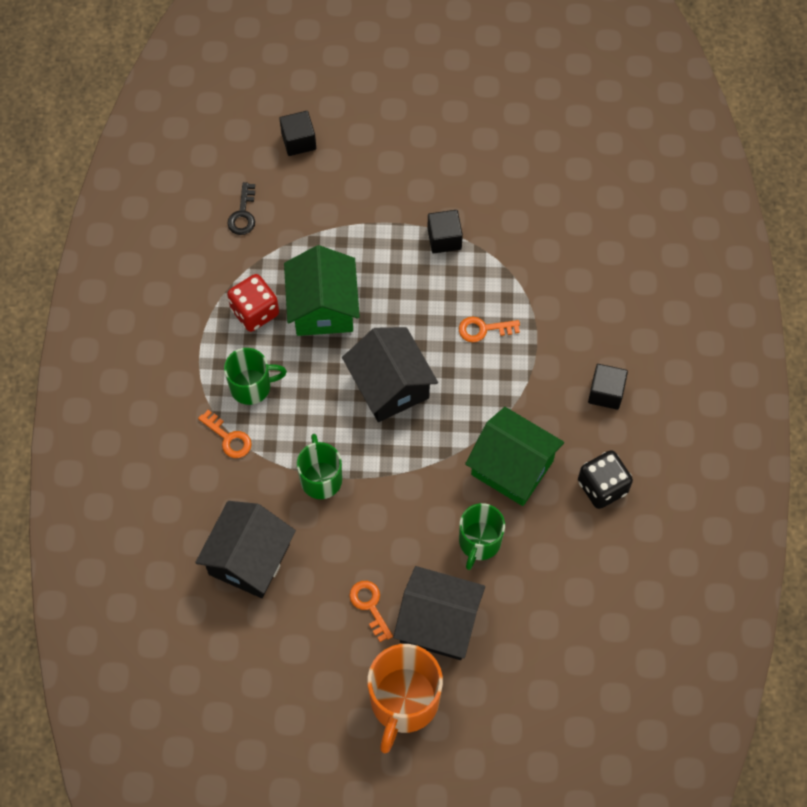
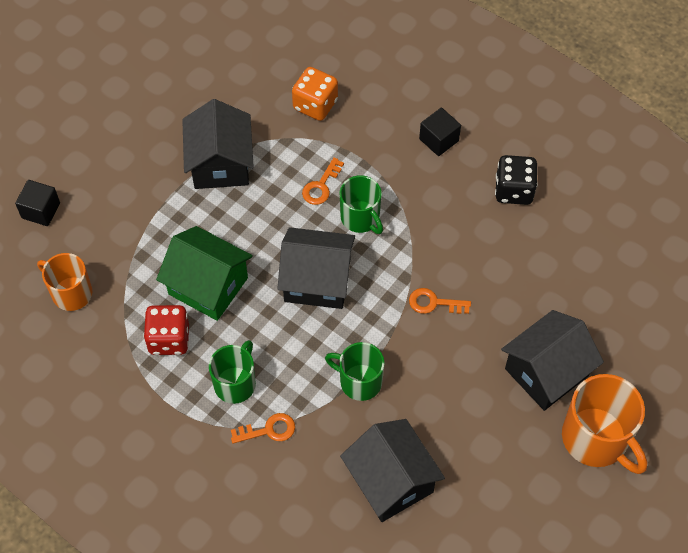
camera: 55 degrees left, 5 degrees down
black key [227,182,255,235] -> orange mug [37,253,92,311]
orange key [349,581,393,642] -> orange key moved to [409,288,471,314]
black cube [427,210,463,254] -> black house [182,99,254,189]
green mug [459,503,505,570] -> green mug moved to [339,175,383,234]
green house [465,407,564,506] -> none
none -> orange dice [292,67,338,121]

